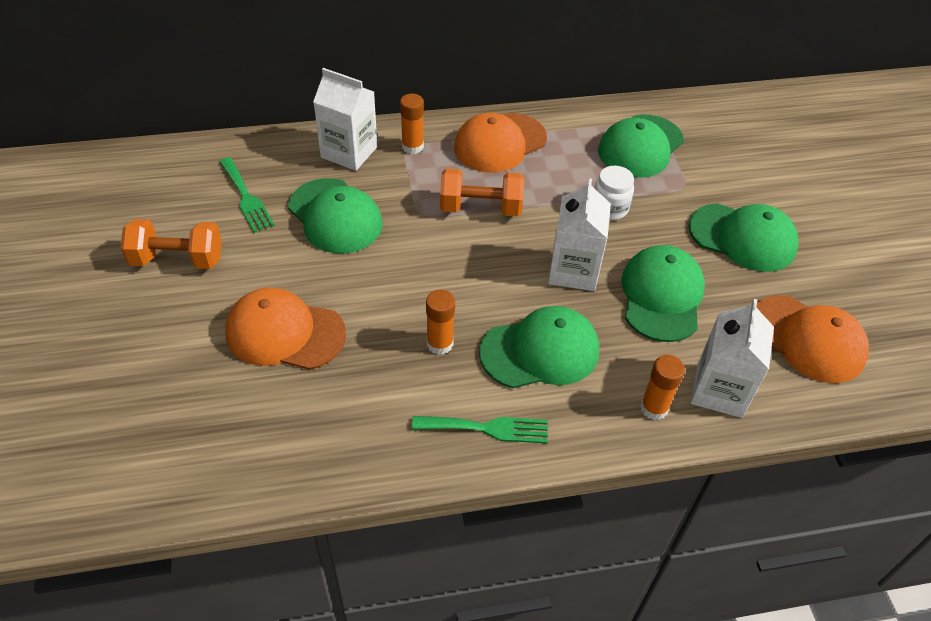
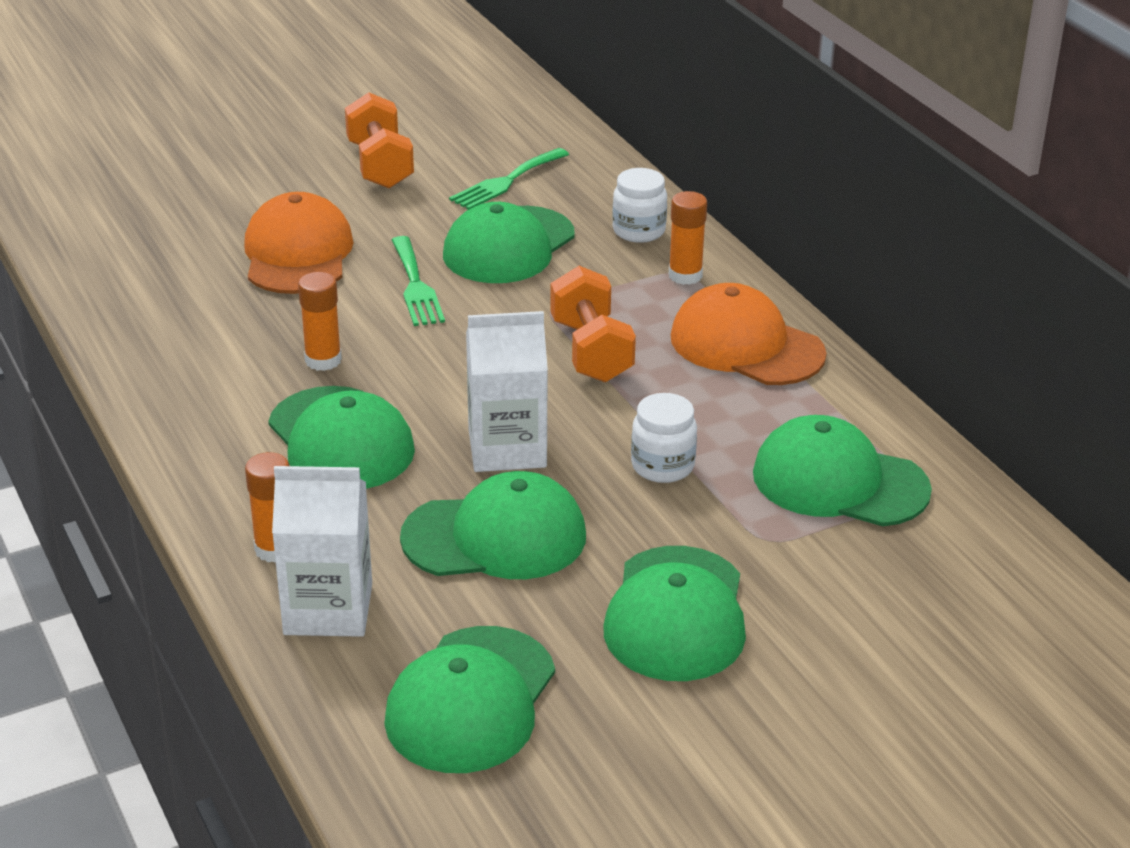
camera: 75 degrees right, 15 degrees down
white carton [313,68,377,171] -> white jar [612,168,667,243]
green fork [412,416,548,444] -> green fork moved to [392,236,445,326]
orange cap [756,295,869,383] -> green cap [384,626,555,773]

